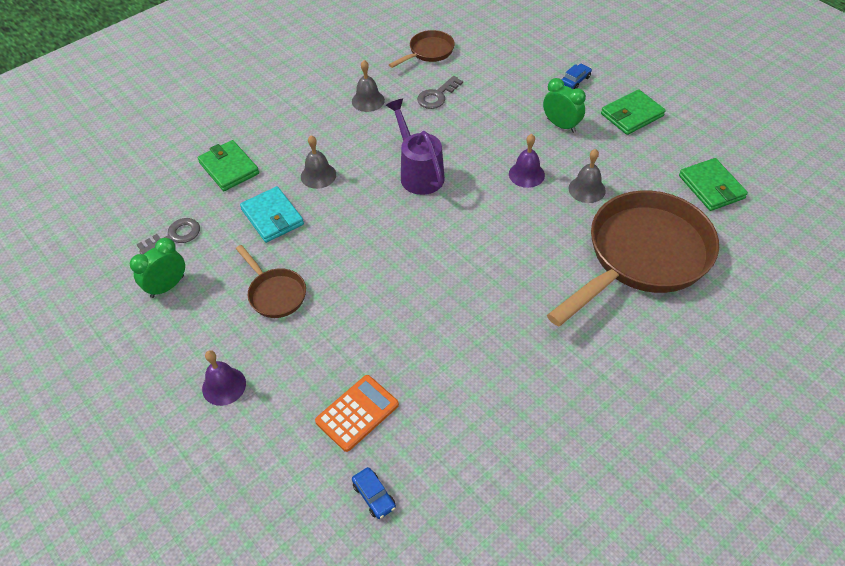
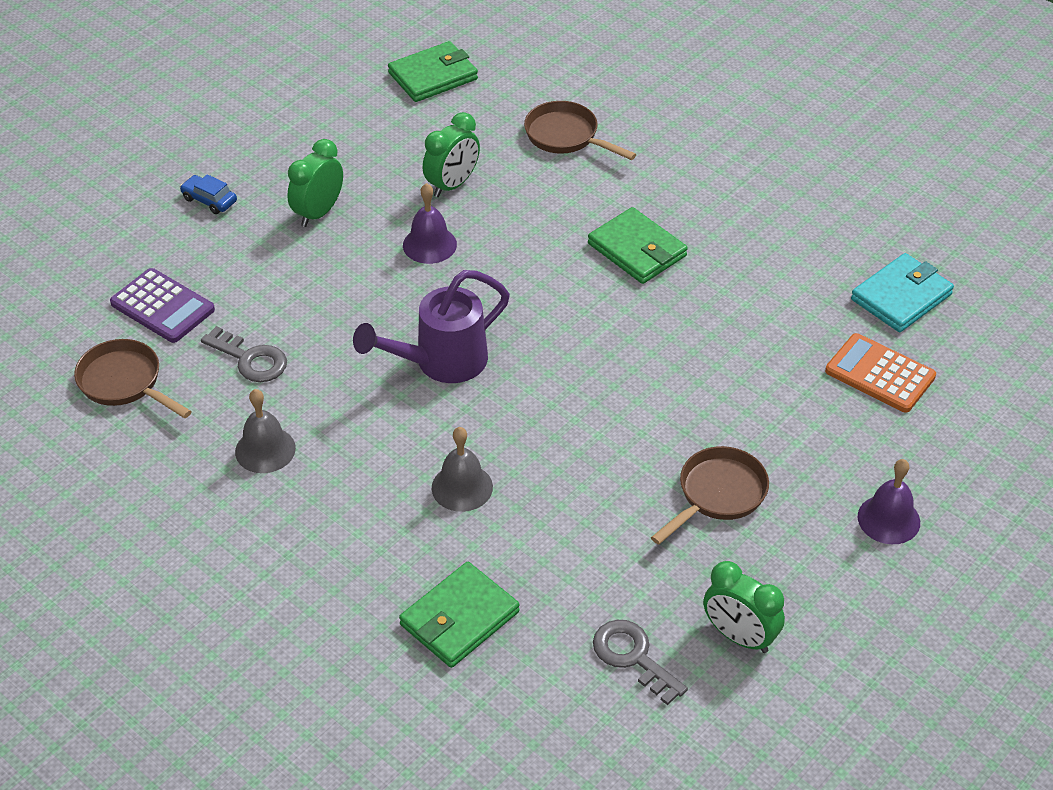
camera: 100 degrees left, 5 degrees down
turquoise wallet [240,186,304,243] -> turquoise wallet moved to [851,253,954,332]
blue car [352,467,396,519] -> none
brown pan [547,191,719,327] -> brown pan [524,101,636,160], size x0.46
grey bell [569,149,606,203] -> green clock [423,112,480,197]
green wallet [601,89,666,135] -> green wallet moved to [588,207,688,284]
none -> purple calculator [110,268,215,343]

